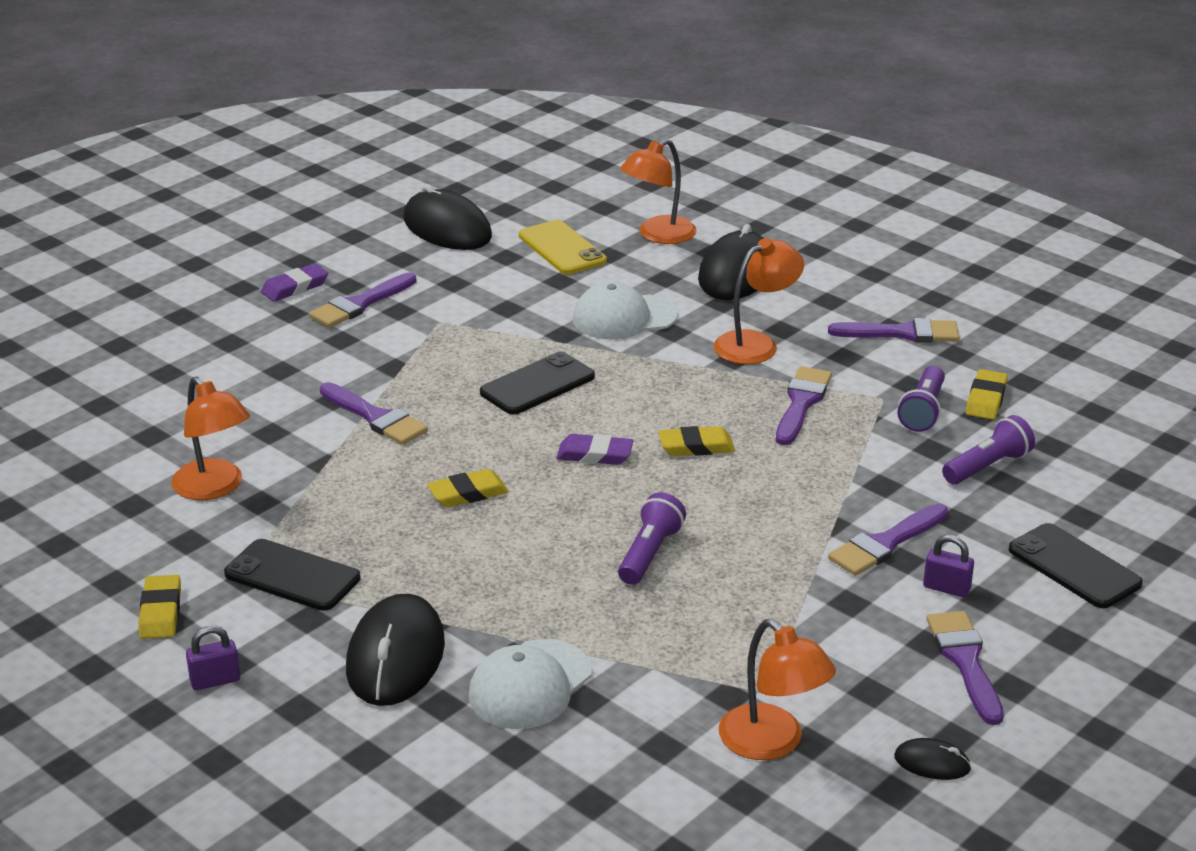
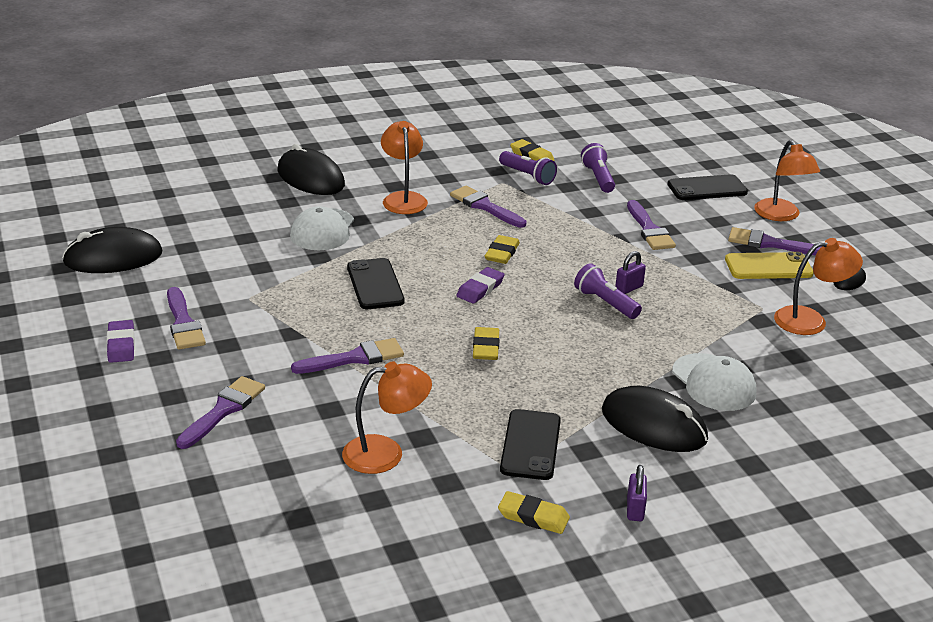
camera: 65 degrees left, 0 degrees up
black phone [224,539,360,611] -> black phone turned 45 degrees counterclockwise [500,409,561,480]
yellow phone [519,220,607,274] -> yellow phone moved to [725,252,814,279]
orange lamp [620,139,697,244] -> orange lamp moved to [754,140,820,221]
purple brush [828,318,960,342] -> purple brush moved to [176,376,265,449]
purple padlock [923,535,974,597] -> purple padlock moved to [615,251,646,294]

